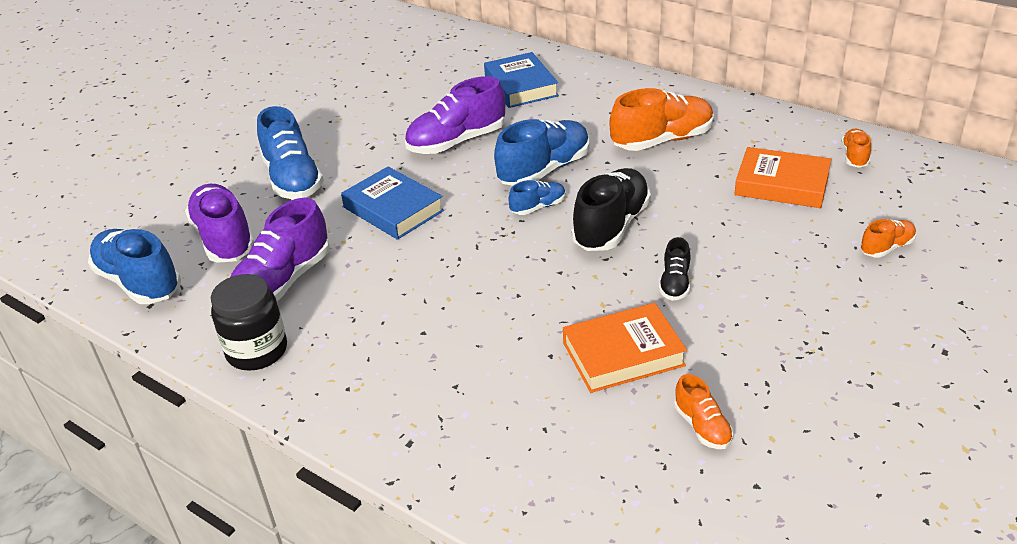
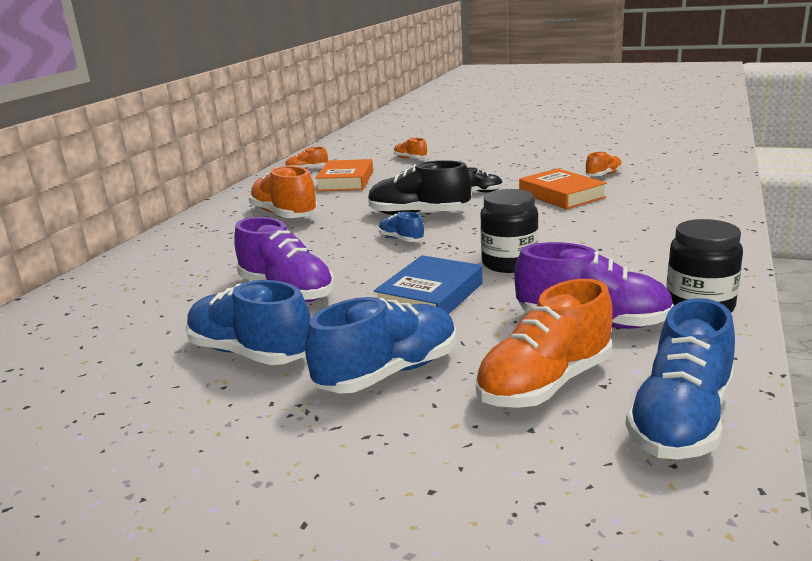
camera: 105 degrees left, 15 degrees down
purple shoe [185,184,254,263] -> orange shoe [476,279,613,408]
blue book [484,52,559,108] -> none
blue shoe [494,119,589,186] -> blue shoe moved to [186,280,311,365]
none -> black jar [480,189,539,273]

